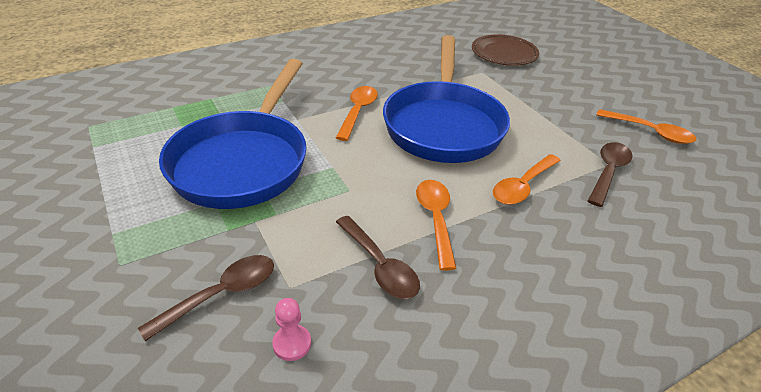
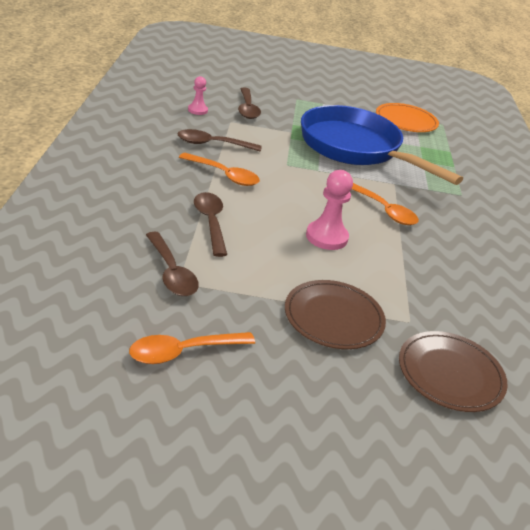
camera: 120 degrees right, 5 degrees down
blue pan [383,35,510,163] -> pink pawn [306,170,353,250]
orange spoon [493,154,561,205] -> brown spoon [194,192,227,257]
none -> brown plate [285,280,386,349]
none -> orange plate [376,103,439,132]

